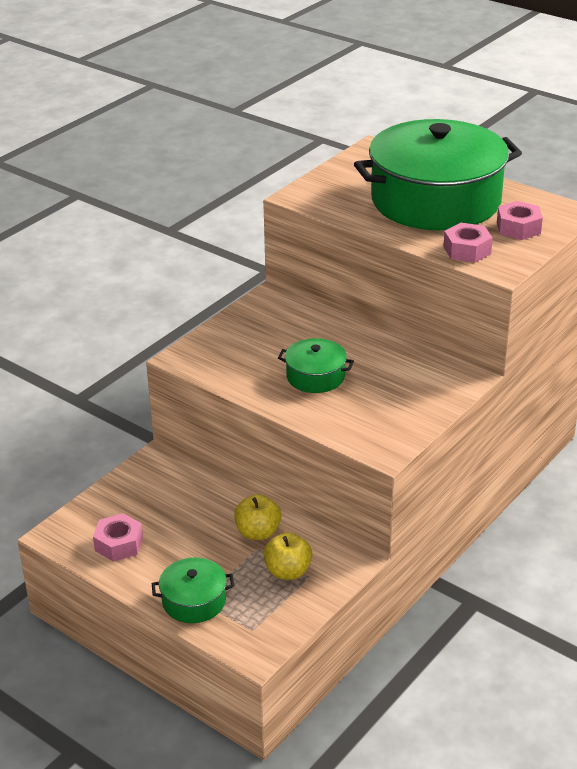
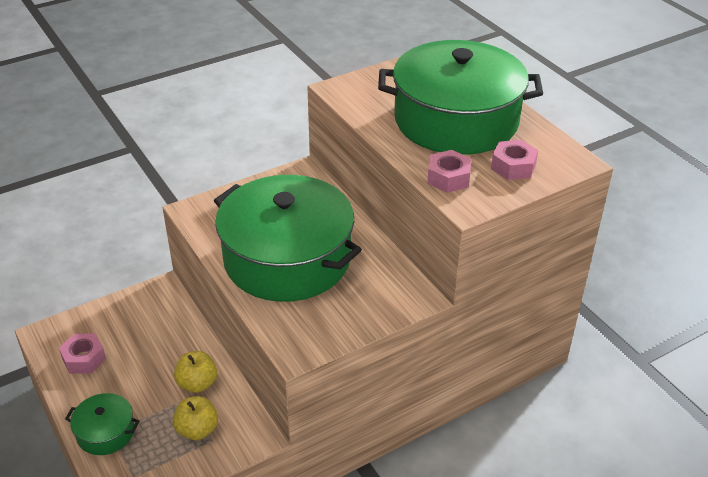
camera: 20 degrees right, 5 degrees up
green pot [278,338,354,393] -> green pot [214,175,362,302], size x2.34

